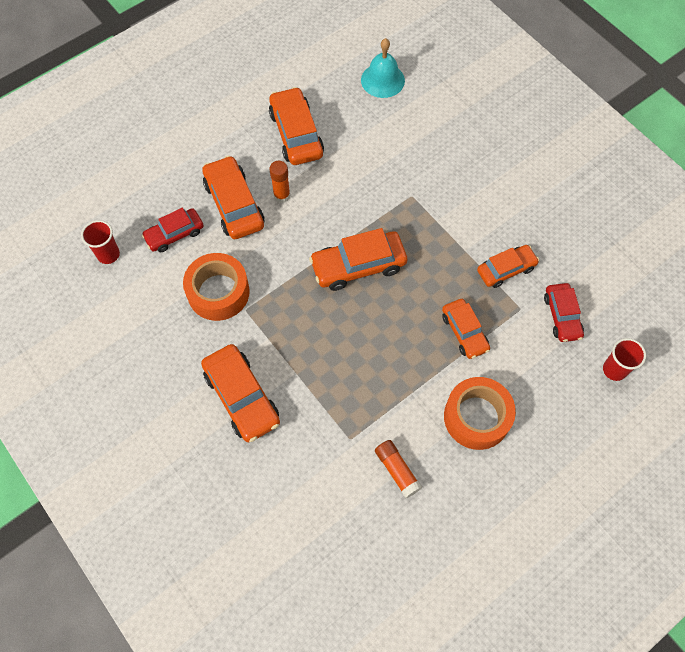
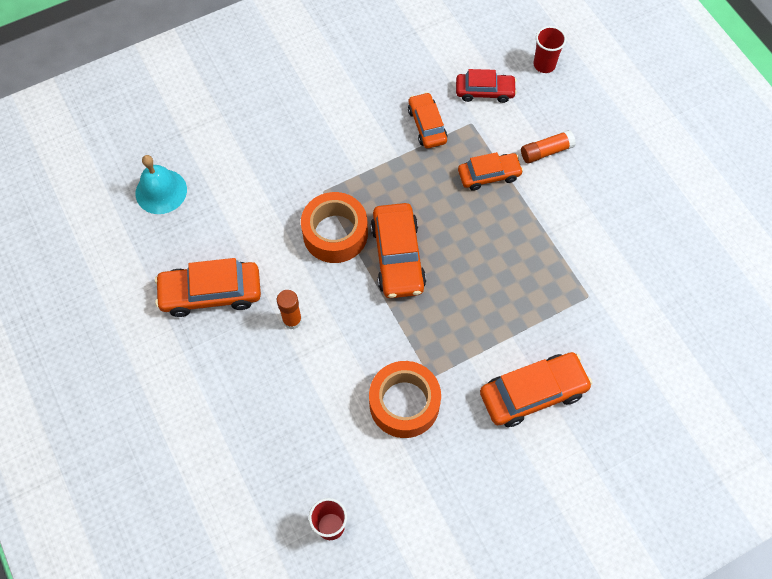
camera: 80 degrees left, 0 degrees up
red car [142,208,204,252] -> none
orange car [202,155,264,239] -> none
orange glue stick [375,440,422,498] -> orange glue stick moved to [521,130,576,163]
orange tape [444,377,516,450] -> orange tape moved to [301,192,368,263]

